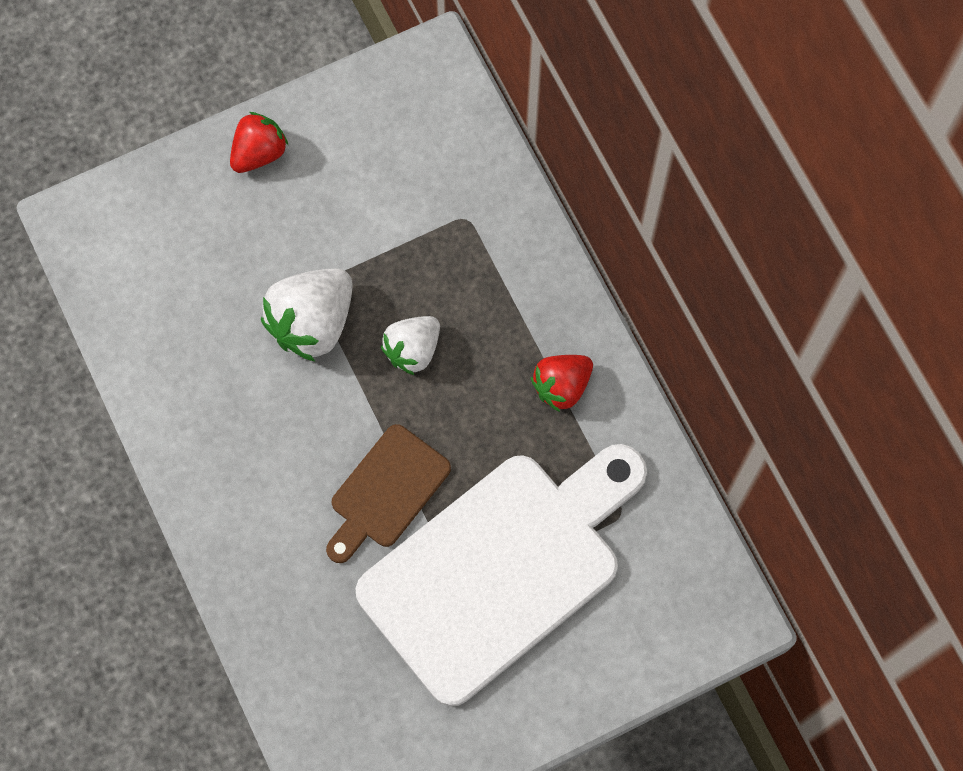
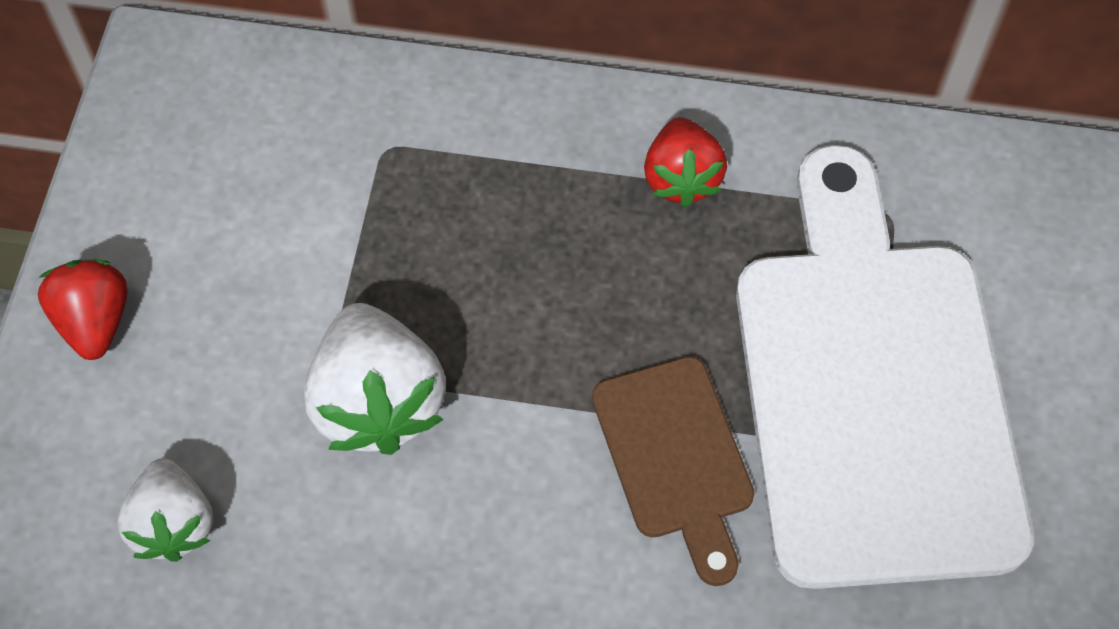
camera: 55 degrees left, 10 degrees down
white strawberry [381,316,440,375] -> white strawberry moved to [117,458,213,562]

